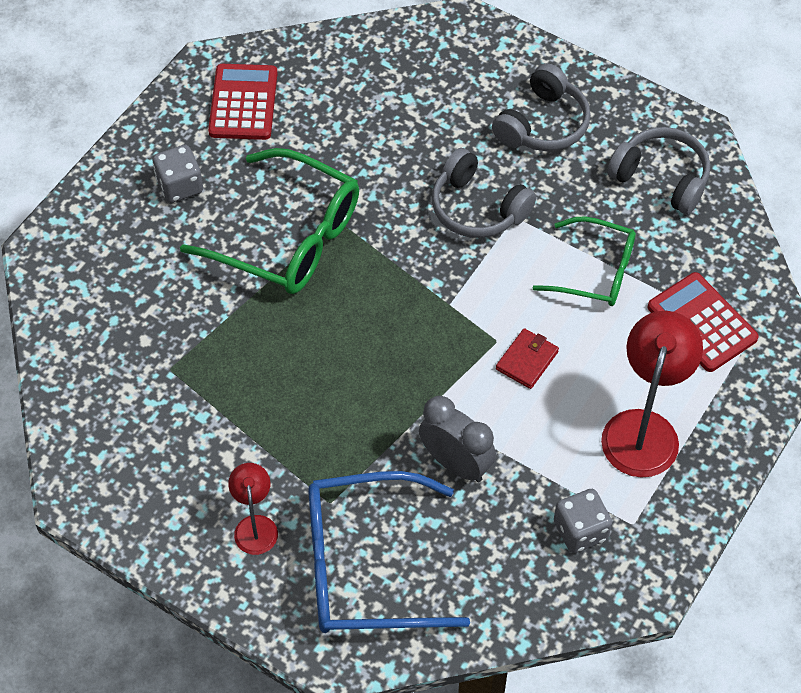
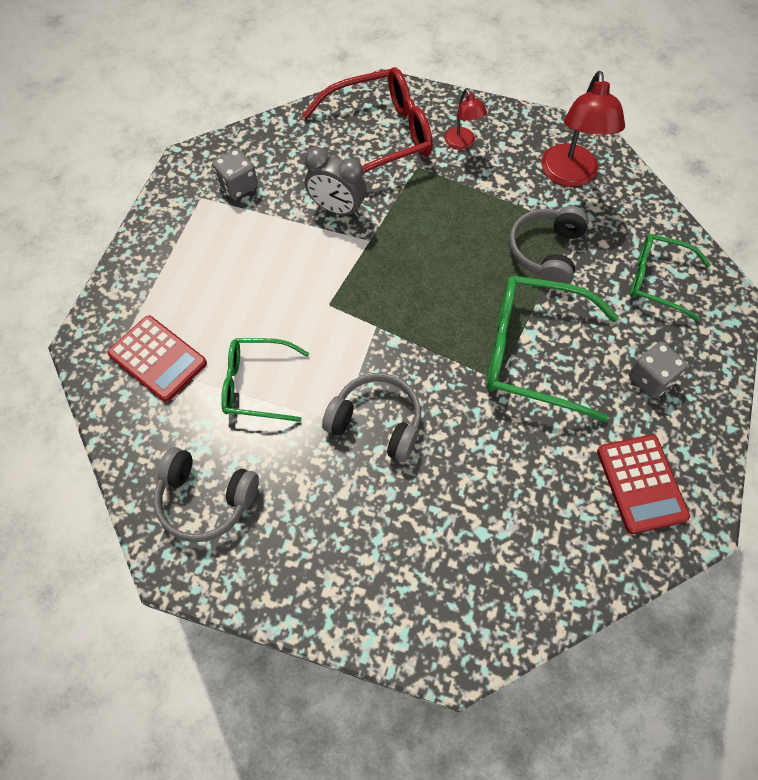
camera: 165 degrees right, 5 degrees up
blue glasses [308,471,470,633] -> red glasses [302,67,433,173]
grey headphones [492,63,591,151] -> grey headphones moved to [509,206,589,284]
red wallet [496,328,559,389] -> none
red lamp [601,311,703,477] -> red lamp moved to [541,71,625,187]
none -> green glasses [630,234,711,322]

